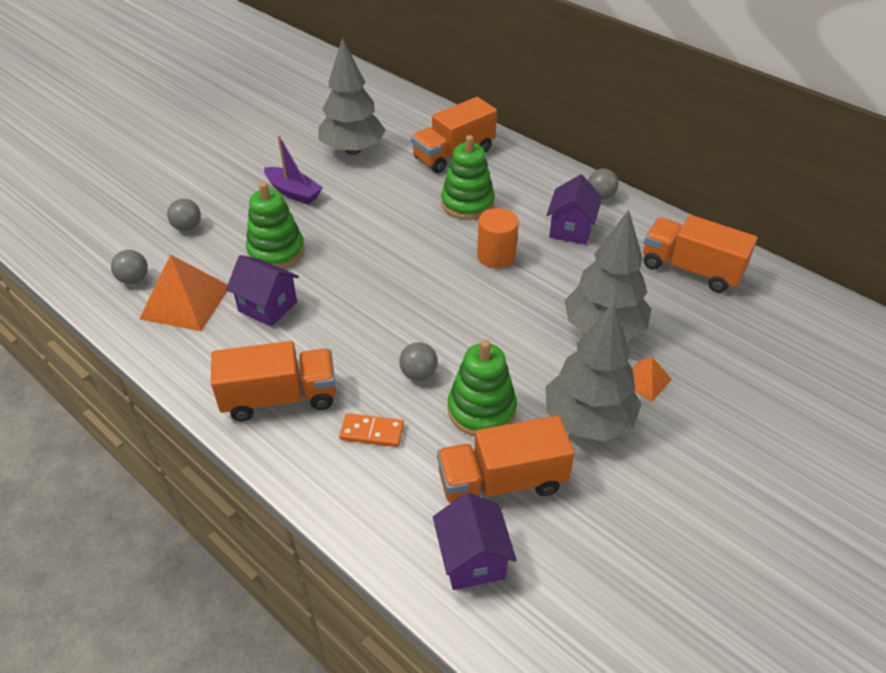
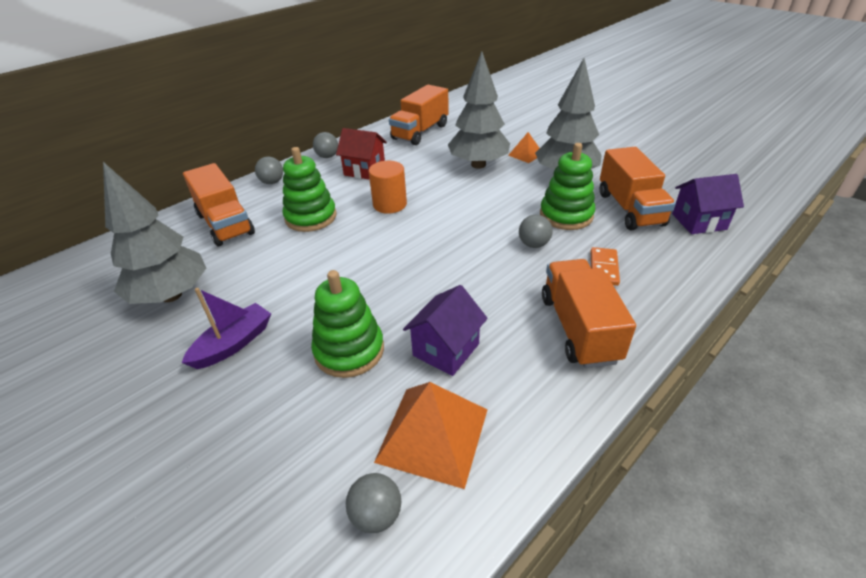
camera: 85 degrees left, 5 degrees down
grey ball [167,199,201,231] -> grey ball moved to [255,157,283,184]
purple house [547,174,602,245] -> red house [336,128,387,180]

